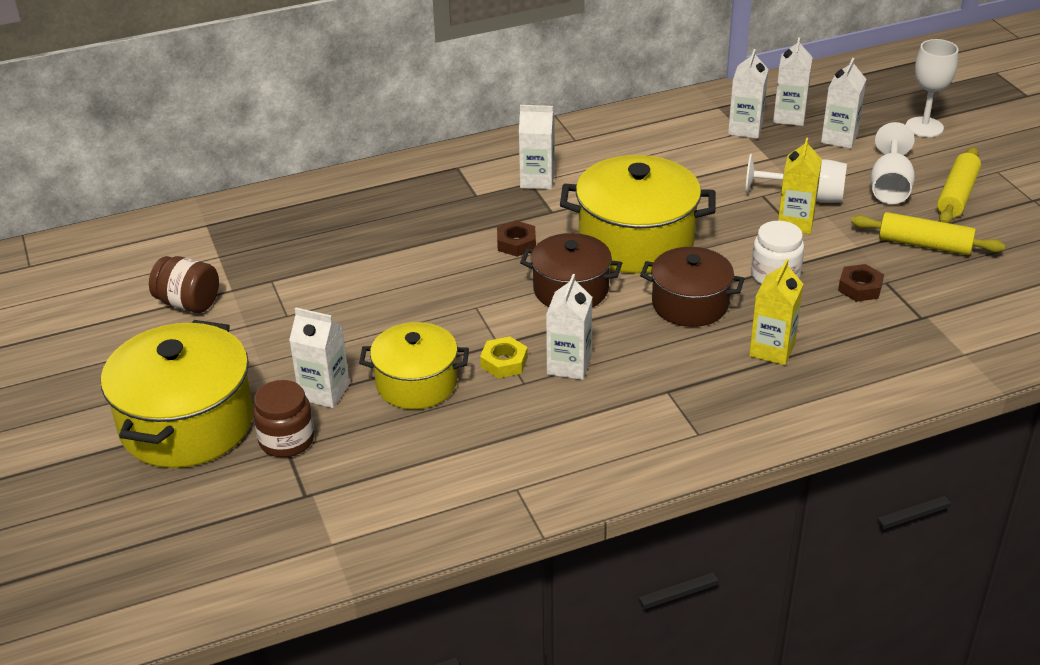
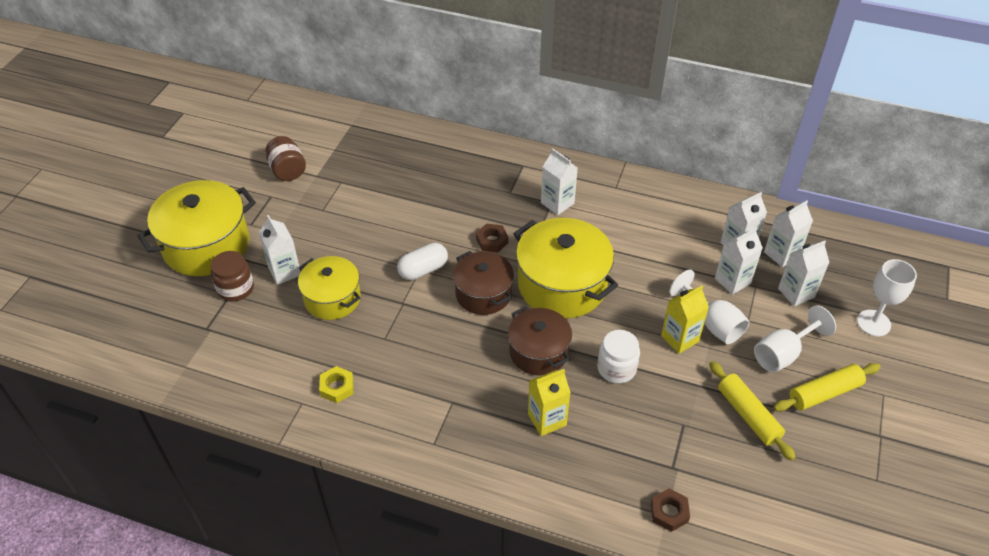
camera: 40 degrees right, 10 degrees up
yellow nut [480,336,528,378] -> yellow nut moved to [319,366,354,403]
white carton [546,274,592,380] -> white carton moved to [715,227,763,295]
brown nut [838,264,884,302] -> brown nut moved to [651,489,690,532]
none -> white capsule [397,243,448,280]

